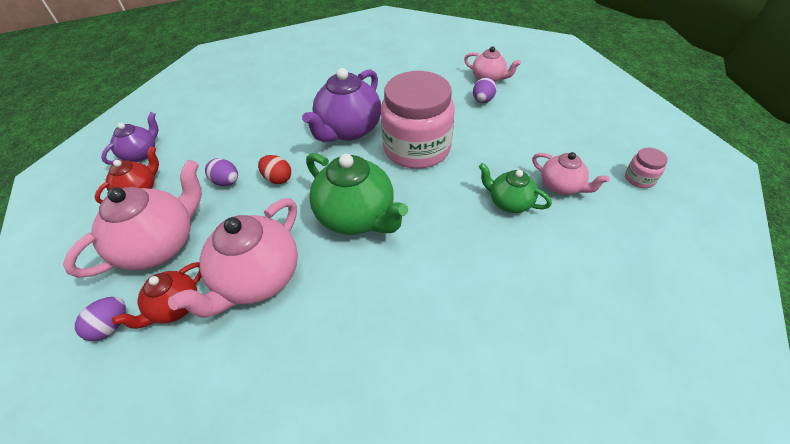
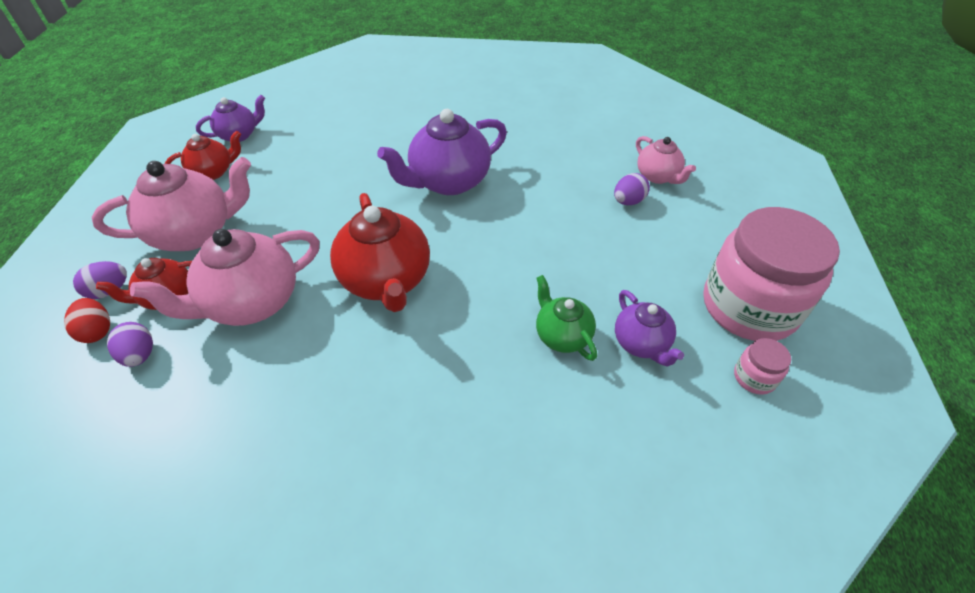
camera: 25 degrees right, 0 degrees up
purple egg [205,158,238,186] -> purple egg moved to [107,322,153,367]
red egg [258,155,291,184] -> red egg moved to [64,298,110,343]
green teapot [306,153,408,235] -> red teapot [330,193,430,312]
pink jar [381,71,455,169] -> pink jar moved to [703,207,840,341]
pink teapot [532,152,609,195] -> purple teapot [615,290,684,367]

